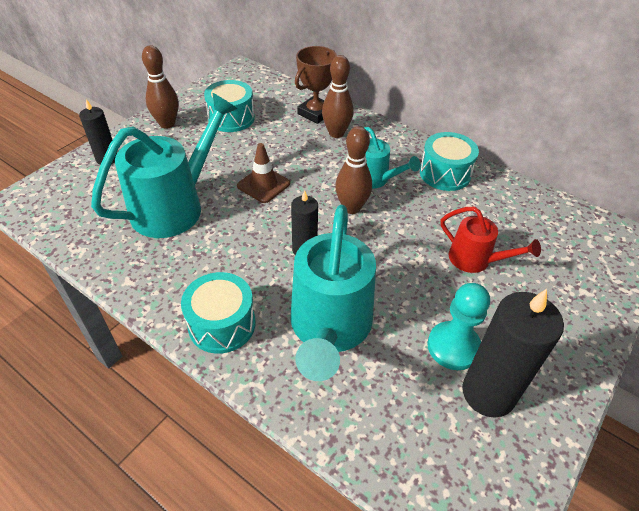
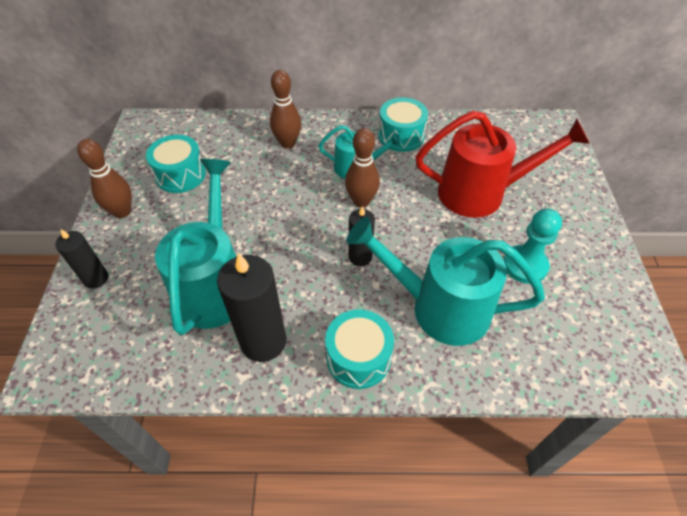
camera: 35 degrees left, 5 degrees up
brown traffic cone [237,143,290,203] -> none
turquoise watering can [290,205,376,381] -> turquoise watering can turned 135 degrees clockwise [346,217,545,346]
brown trophy [295,46,337,124] -> none
red watering can [440,207,541,273] -> red watering can [416,111,590,218], size x1.84
black candle [462,289,564,417] -> black candle moved to [217,253,286,362]

